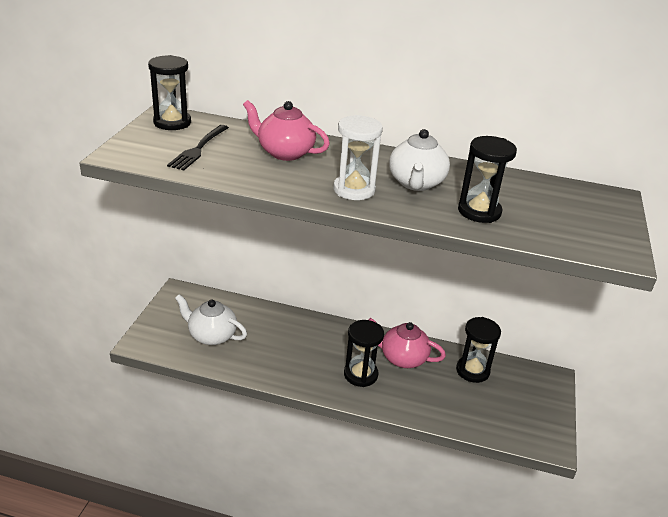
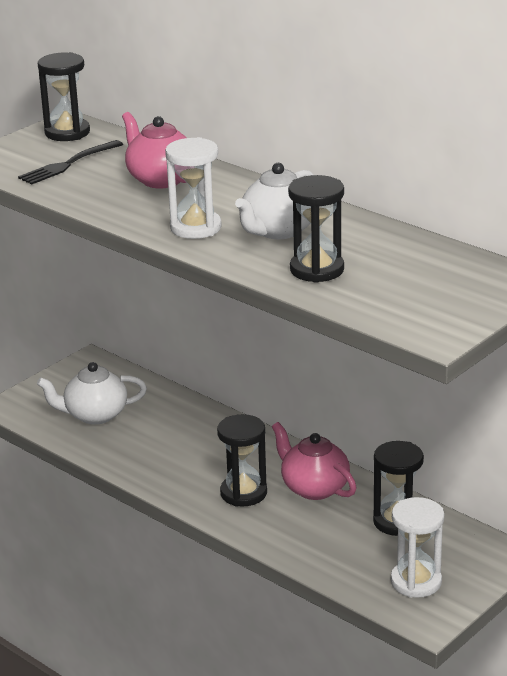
camera: 30 degrees right, 5 degrees down
white teapot [175,294,247,345] -> white teapot turned 60 degrees counterclockwise [37,362,147,425]
none -> white hourglass [391,497,444,598]

